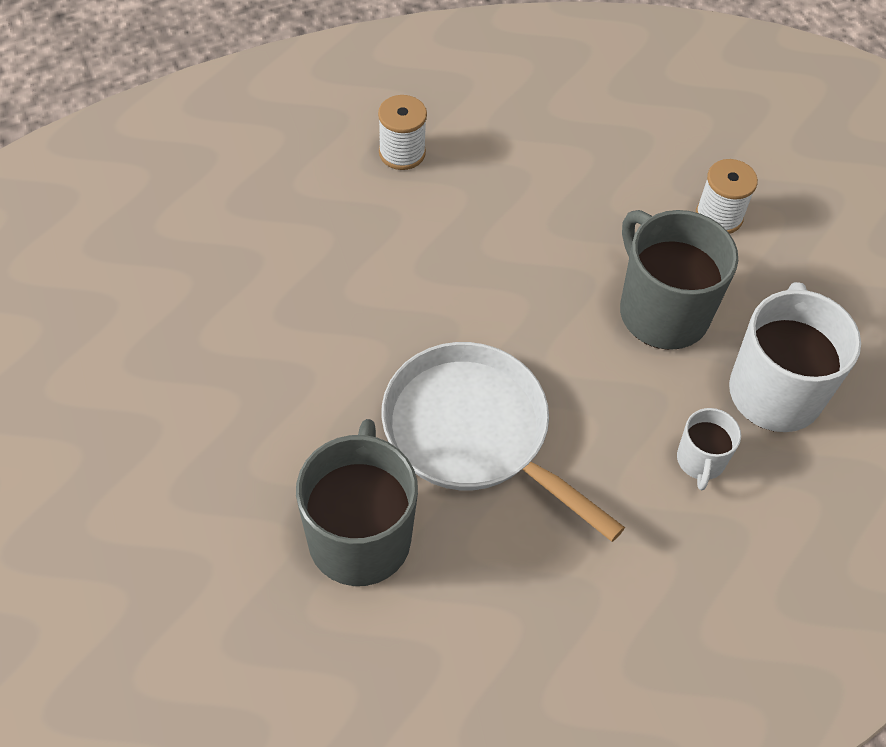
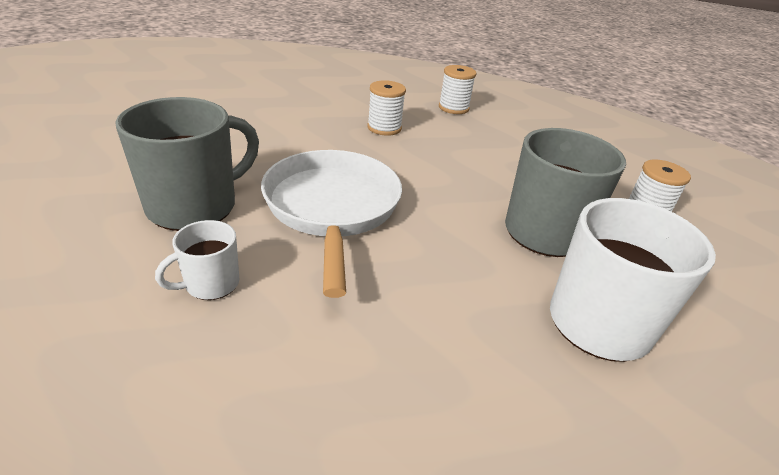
camera: 40 degrees right, 20 degrees down
white mug [677,408,741,490] -> white mug moved to [155,220,239,300]
none -> white spool [367,80,406,136]

